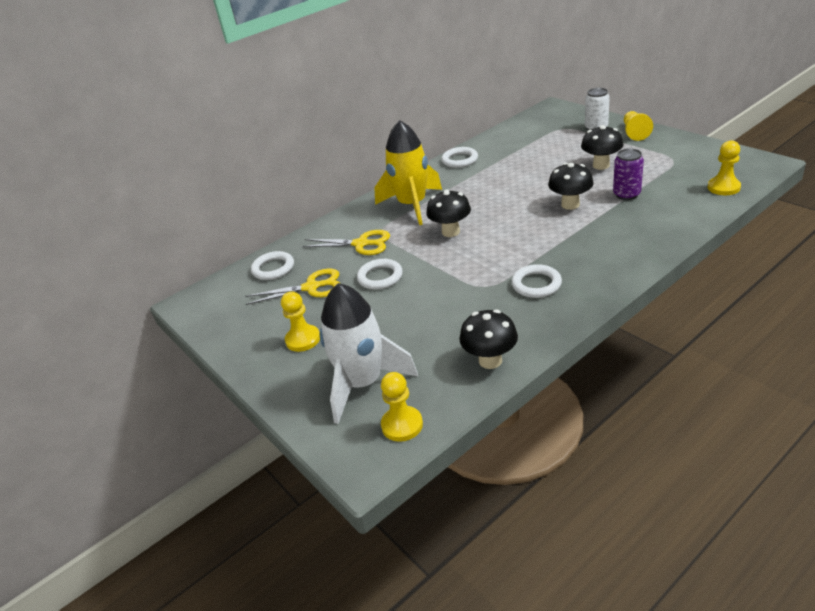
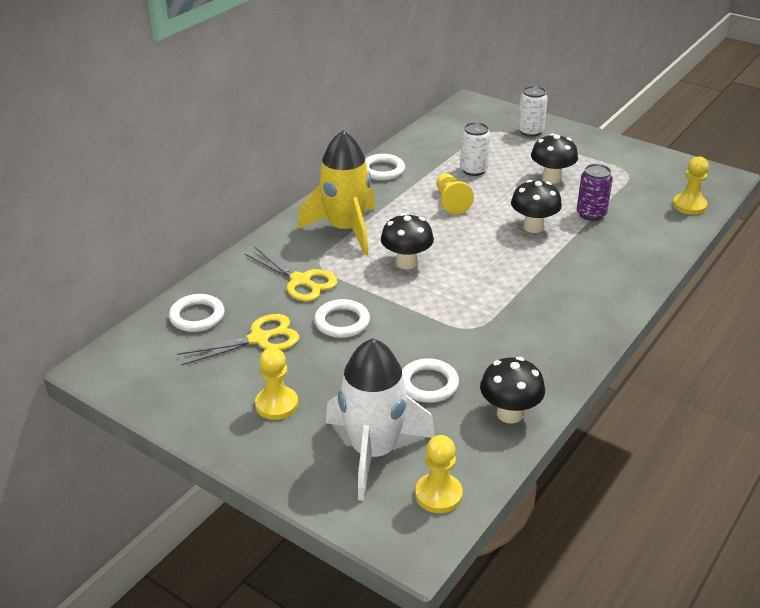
camera: 20 degrees left, 0 degrees up
yellow scissors [302,230,390,255] -> yellow scissors turned 45 degrees clockwise [245,247,337,302]
white ring [511,264,562,298] -> white ring moved to [402,358,459,403]
yellow pawn [624,111,653,141] -> yellow pawn moved to [437,173,474,214]
none -> white can [460,122,490,176]

